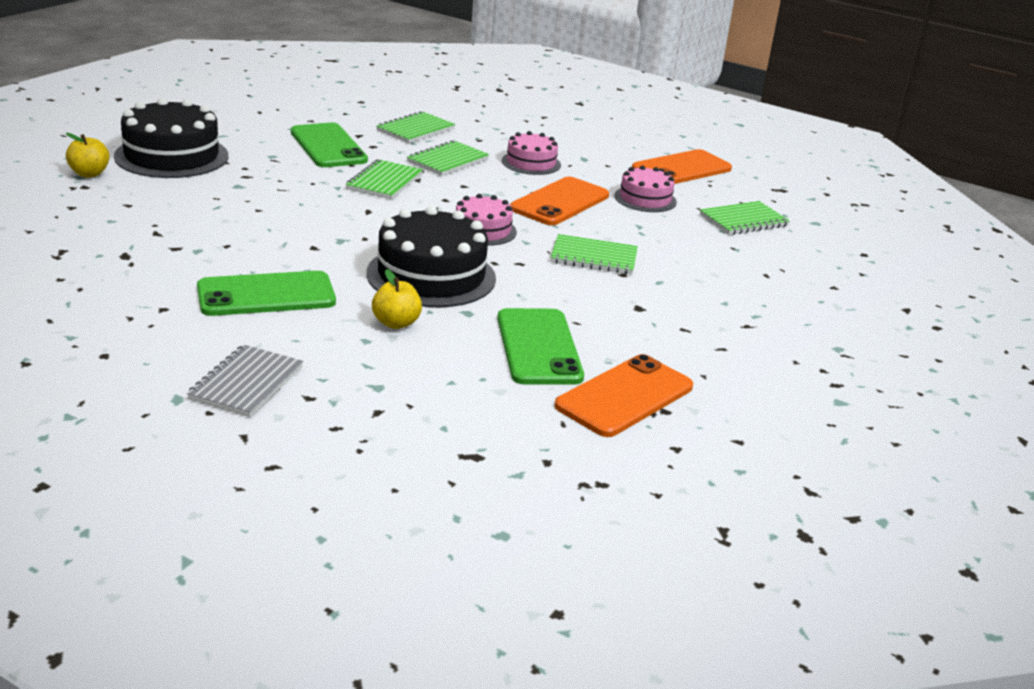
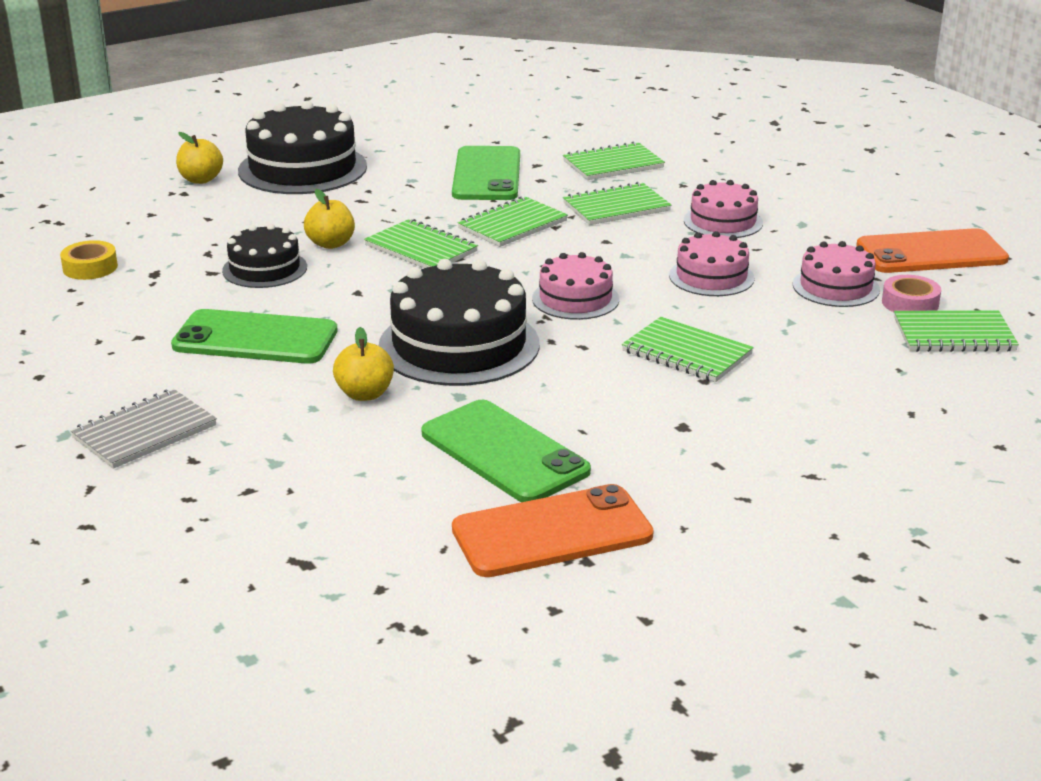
camera: 30 degrees right, 0 degrees up
green phone [497,308,584,385] -> green phone turned 60 degrees counterclockwise [421,400,591,502]
orange phone [510,177,609,225] -> pink cake [669,231,755,296]
none -> yellow tape [60,240,118,280]
none -> black cake [222,224,307,288]
none -> yellow apple [304,189,355,249]
none -> green notebook [364,219,478,268]
none -> pink tape [882,275,941,312]

